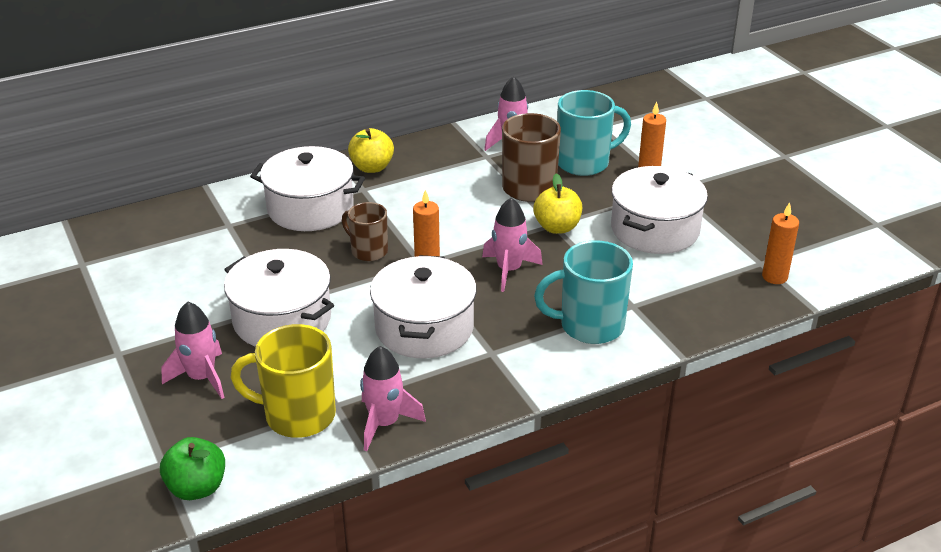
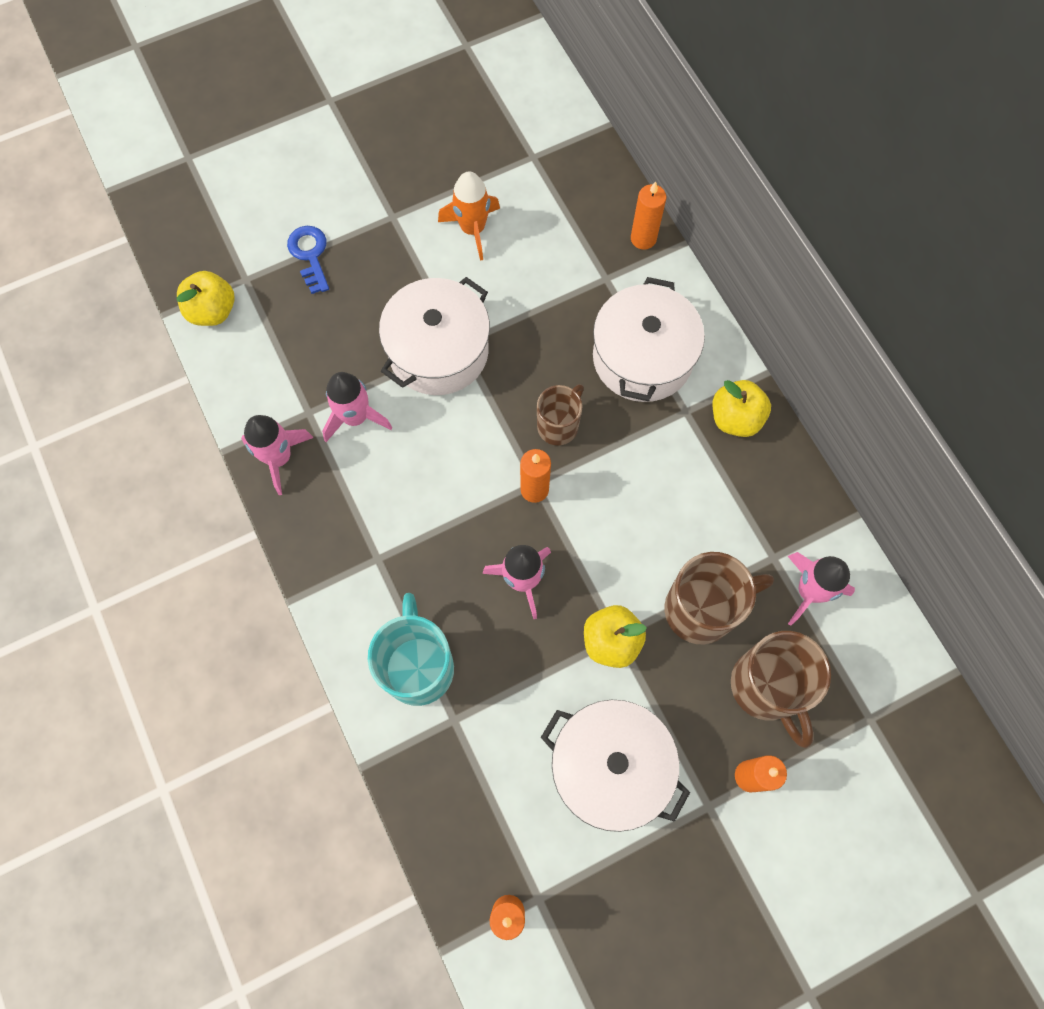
camera: 90 degrees right, 35 degrees up
green apple [160,437,225,500] -> yellow apple [177,271,235,326]
pink rocket [161,302,224,399] -> pink rocket moved to [322,372,393,442]
yellow mug [231,324,336,438] -> none
white pot [370,255,477,358] -> none
turquoise mug [557,90,631,176] -> brown mug [731,631,831,748]
none -> blue key [287,226,329,294]
none -> orange rocket [438,171,500,261]
none -> orange candle [631,181,666,250]

